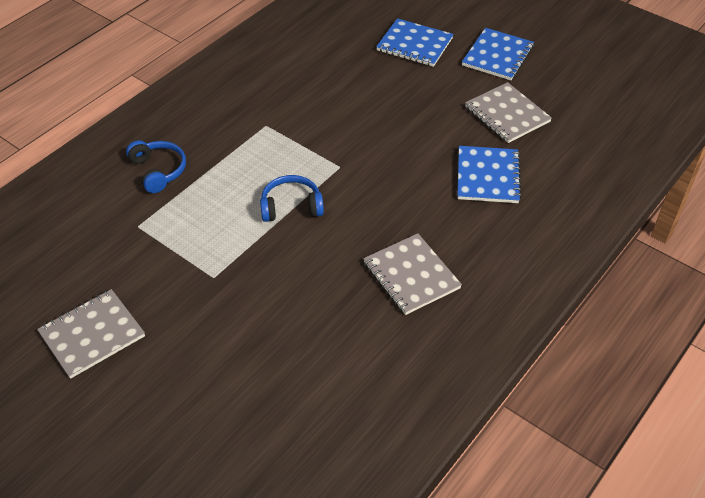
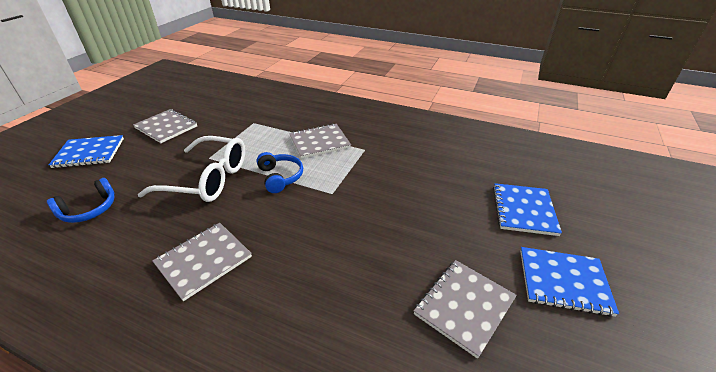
camera: 75 degrees right, 10 degrees down
blue headphones [126,140,186,193] -> blue headphones moved to [47,178,115,223]
blue notebook [457,146,522,203] -> blue notebook moved to [49,135,124,168]
none -> white glasses [138,136,245,202]
none -> grey notebook [289,123,351,159]

